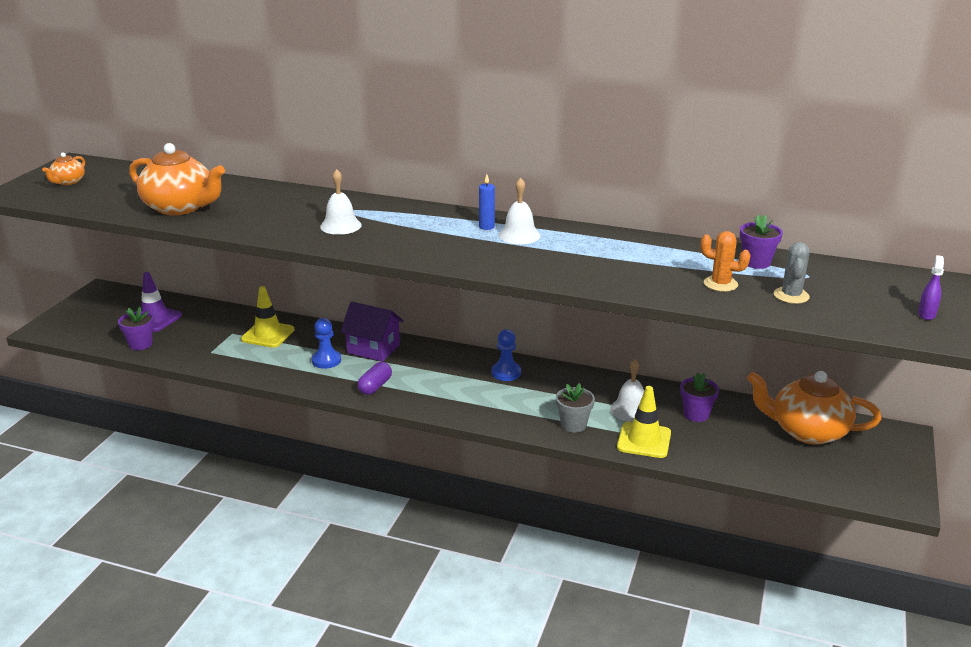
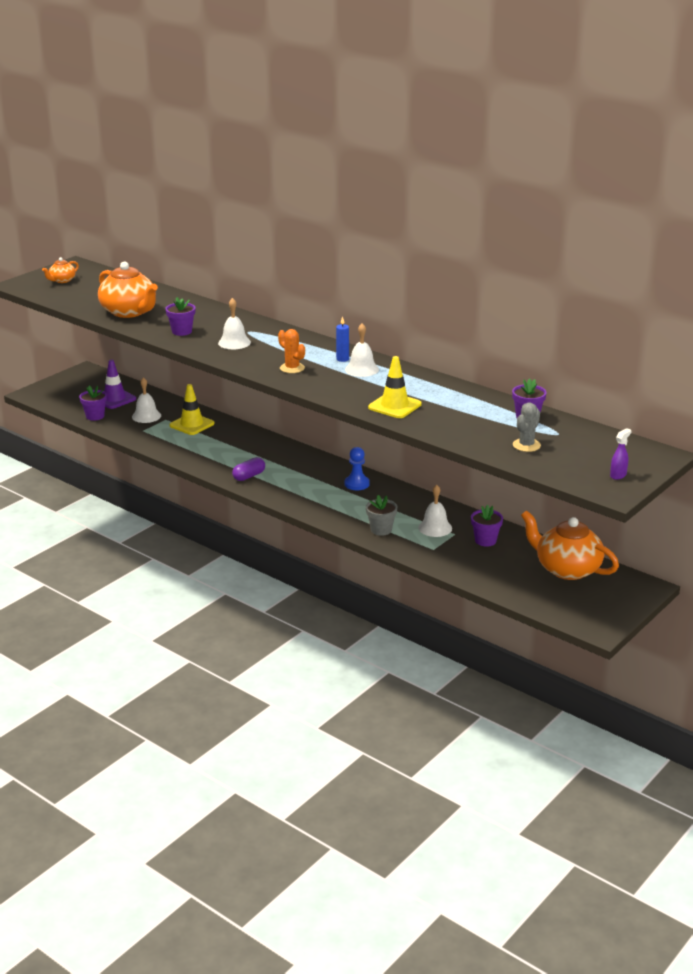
camera: 20 degrees right, 0 degrees up
blue pawn [311,318,341,369] -> none
purple house [340,302,404,362] -> none
yellow traffic cone [617,386,671,458] -> yellow traffic cone moved to [368,356,422,418]
orange cactus [700,231,750,292] -> orange cactus moved to [278,329,305,373]
none -> white bell [132,377,161,423]
none -> purple flower pot [165,297,195,336]

